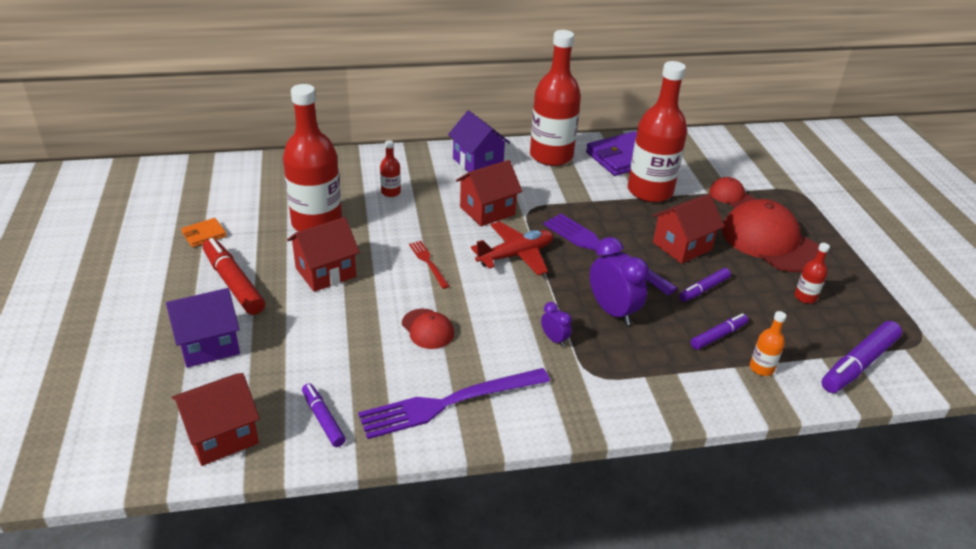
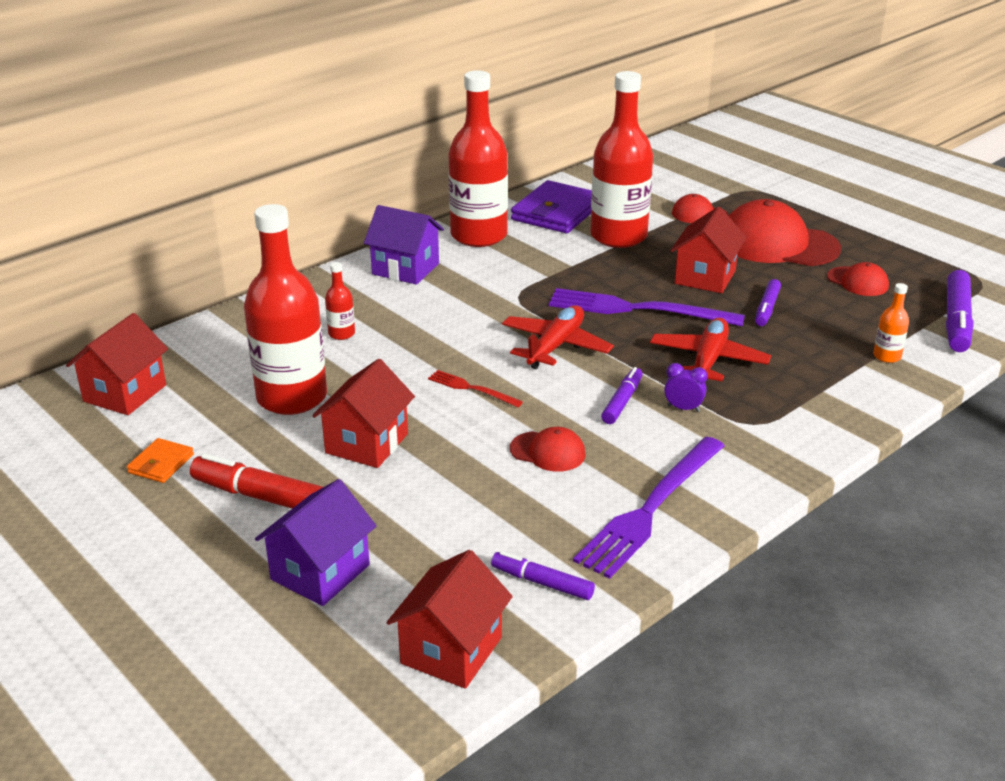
camera: 30 degrees left, 5 degrees down
red house [456,160,522,226] -> red house moved to [66,313,168,415]
purple clock [590,237,649,326] -> red plane [650,318,771,381]
purple marker [691,313,748,350] -> purple marker moved to [601,367,643,424]
red bottle [794,243,830,304] -> red cap [827,262,889,296]

